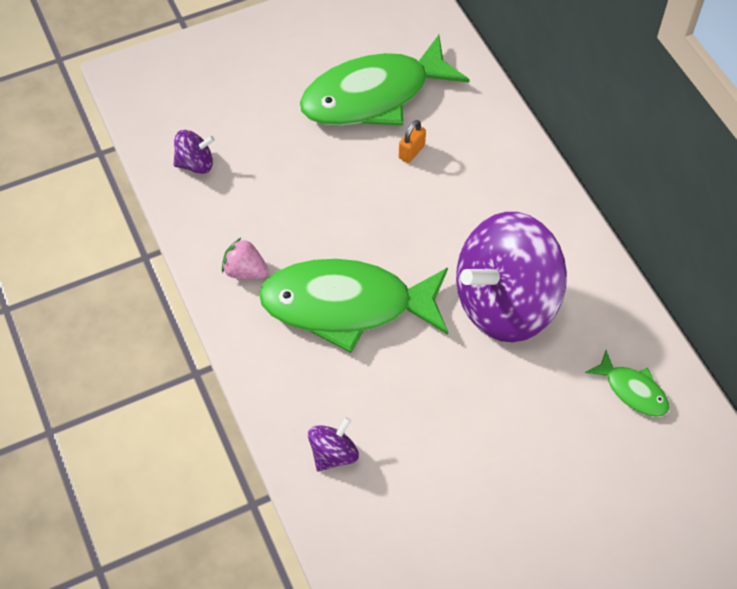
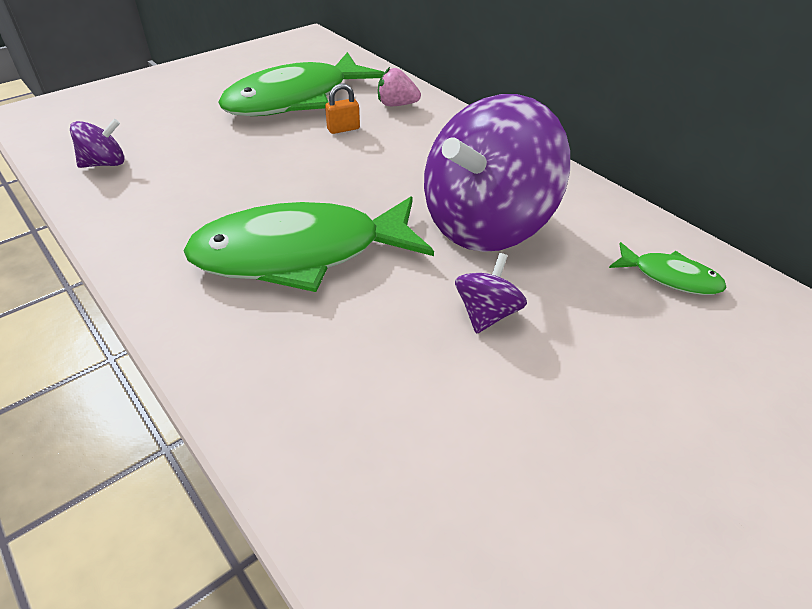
camera: 15 degrees left, 15 degrees down
pink strawberry [222,237,269,279] -> pink strawberry moved to [378,67,421,106]
purple spinning top [308,417,359,472] -> purple spinning top moved to [455,253,527,334]
orange padlock [399,120,426,163] -> orange padlock turned 45 degrees clockwise [325,83,360,134]

